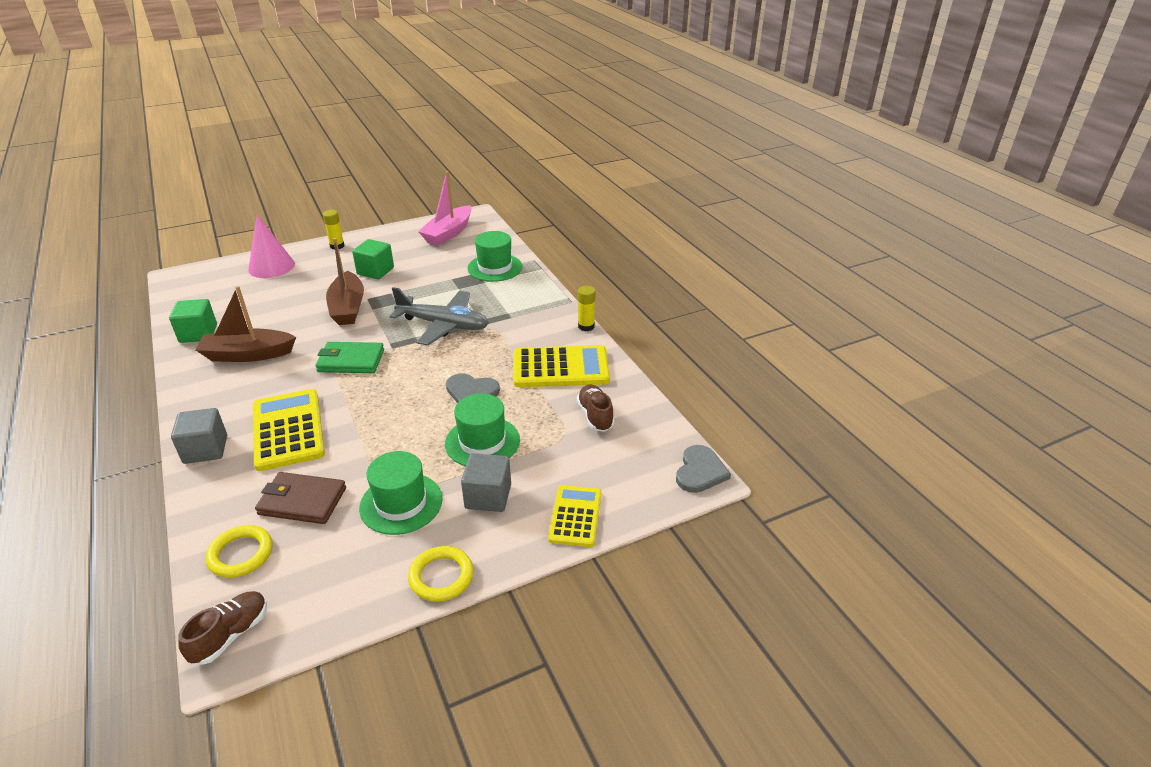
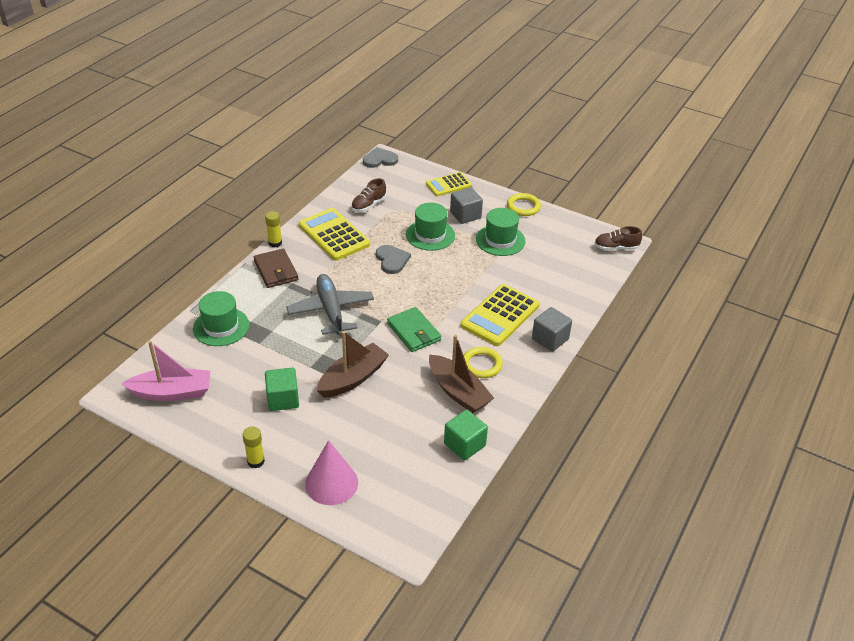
camera: 125 degrees left, 5 degrees up
yellow ring [206,525,273,578] -> yellow ring moved to [464,347,503,378]
brown wallet [255,472,346,524] -> brown wallet moved to [254,249,298,288]

